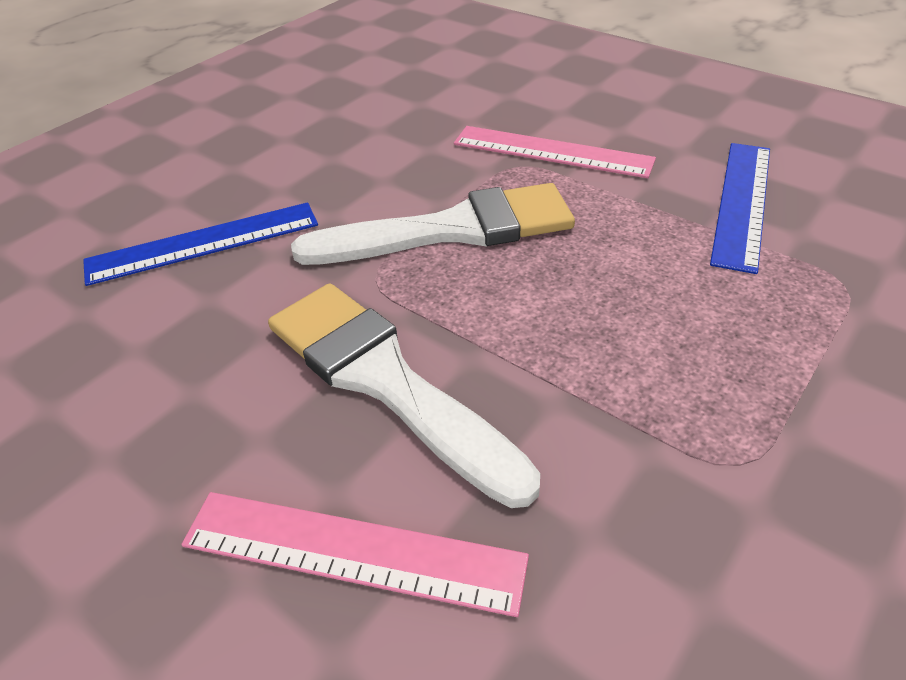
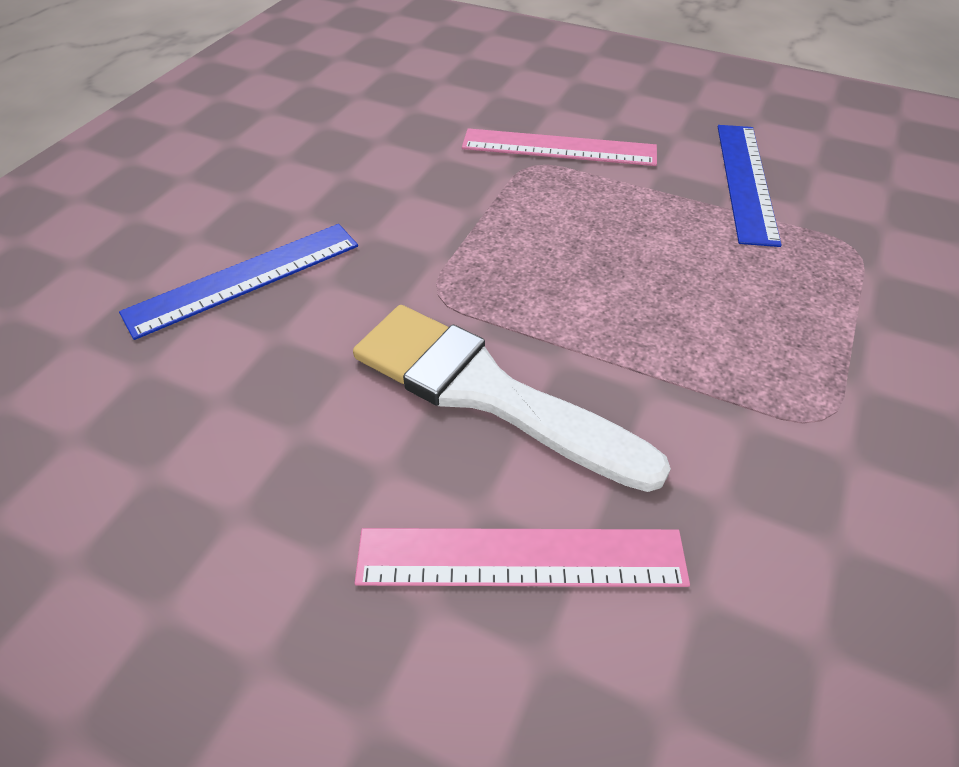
camera: 15 degrees left, 5 degrees up
white brush [291,183,575,265] -> none

